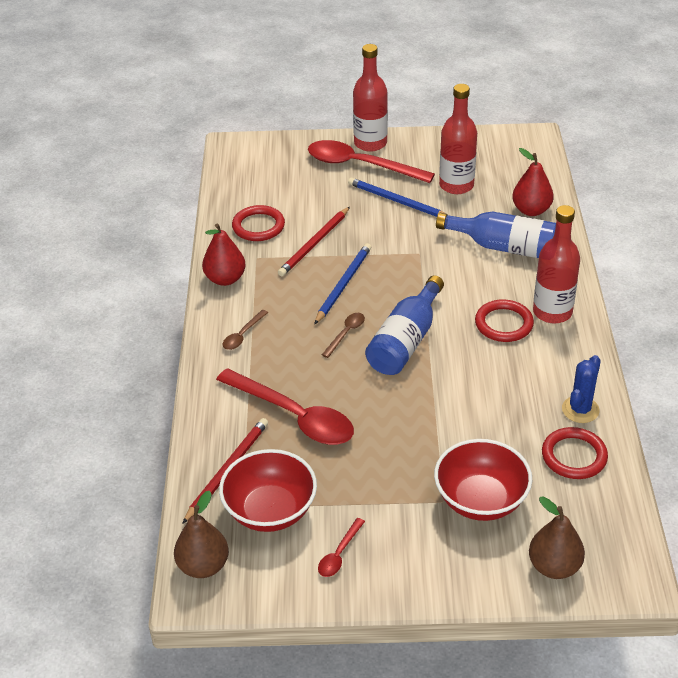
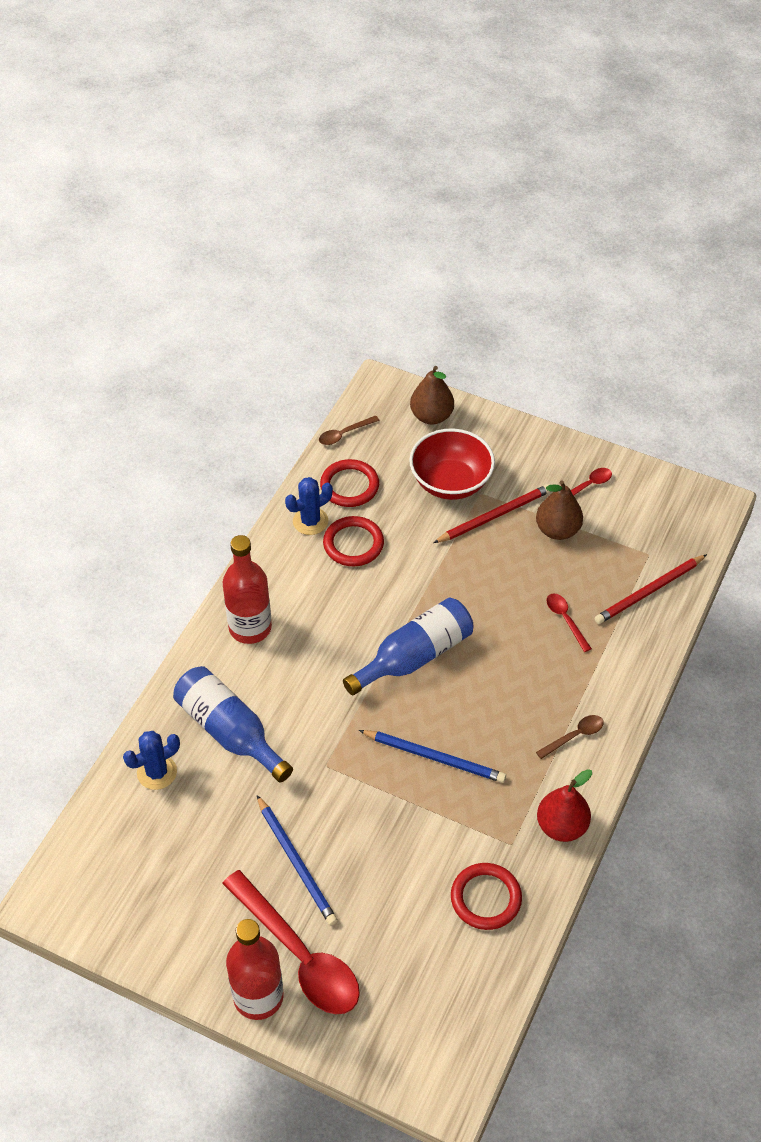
camera: 155 degrees left, 10 degrees up
brown pear [174,491,229,578] -> brown pear moved to [536,480,583,540]
red spoon [216,368,354,445] -> red spoon [547,593,592,652], size x0.44
red bowl [219,449,317,532] -> none
red pencil [278,207,350,276] -> red pencil moved to [433,484,551,543]
blue pencil [314,243,371,325] -> blue pencil turned 120 degrees counterclockwise [359,730,506,783]
brown spoon [322,313,365,358] -> brown spoon moved to [319,416,380,445]
red bottle [439,84,477,194] -> none
red ring [475,299,534,342] -> red ring moved to [323,516,384,566]
red pear [512,148,554,216] -> blue cactus [123,731,180,790]

